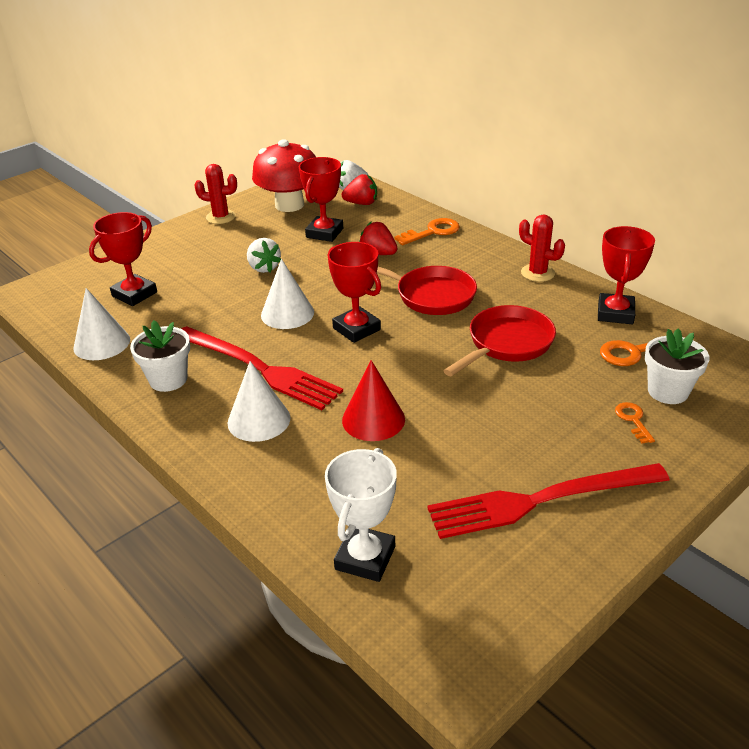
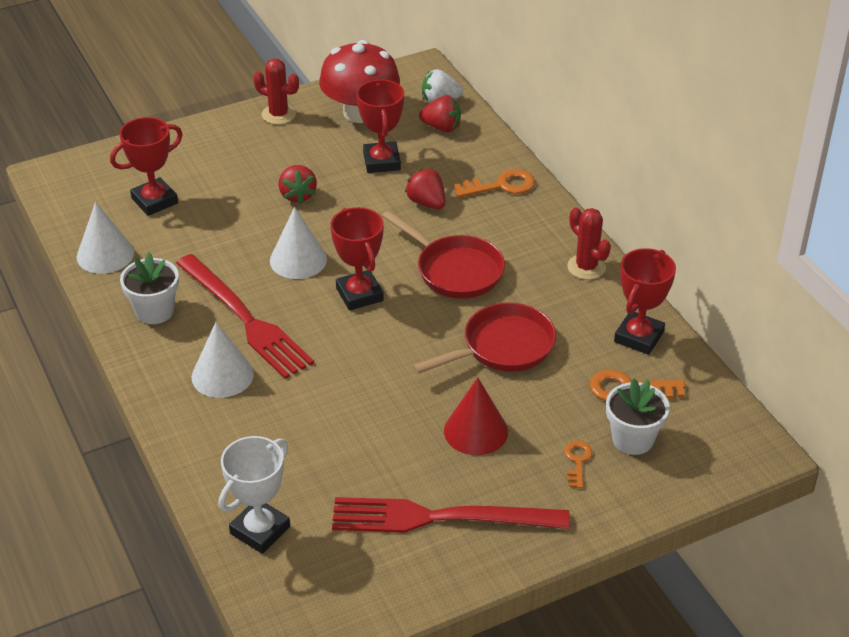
camera: 15 degrees right, 5 degrees up
white strawberry [247,238,281,273] -> red strawberry [278,165,317,204]
red trophy [299,157,343,242] -> red trophy turned 45 degrees counterclockwise [356,79,404,173]
red cone [342,360,405,441] -> red cone moved to [444,378,508,455]

